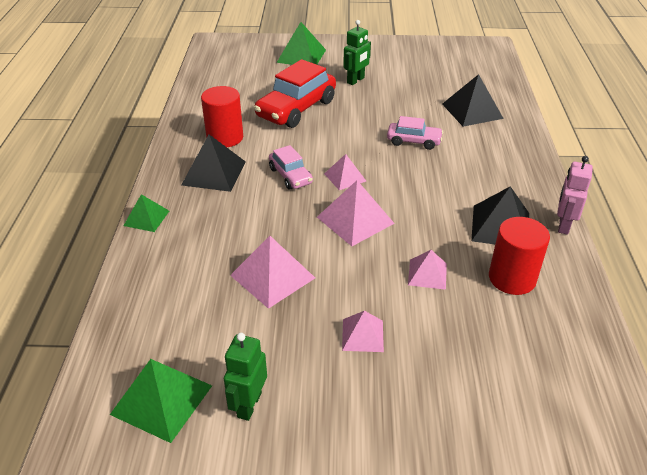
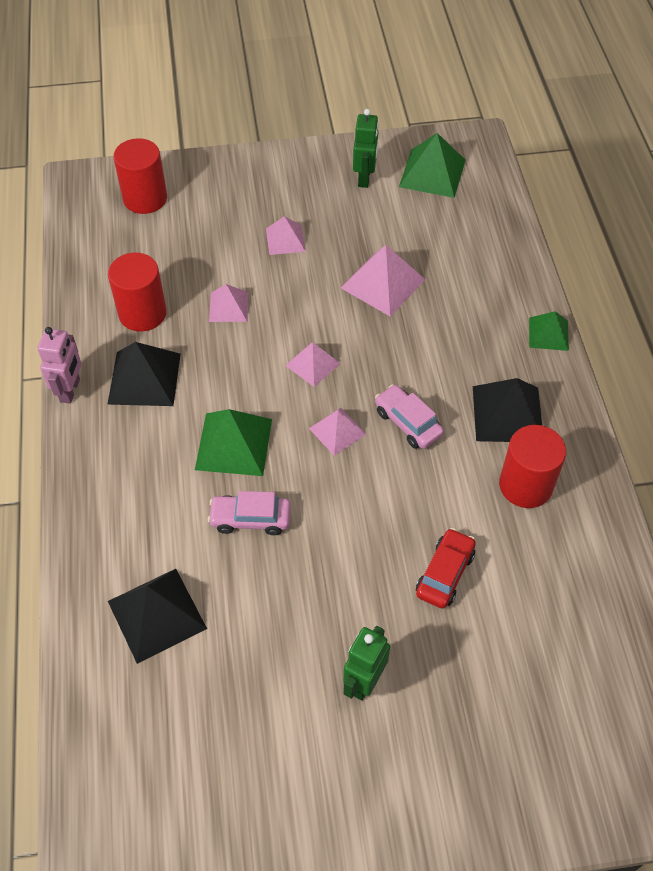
camera: 170 degrees right, 15 degrees up
red car [254,59,336,128] -> red car [416,528,476,609], size x0.55
green pyramid [276,22,326,65] -> green pyramid moved to [195,409,272,476]
pink pyramid [317,180,395,246] -> pink pyramid [285,342,341,387], size x0.61
none -> red cylinder [113,138,167,214]

